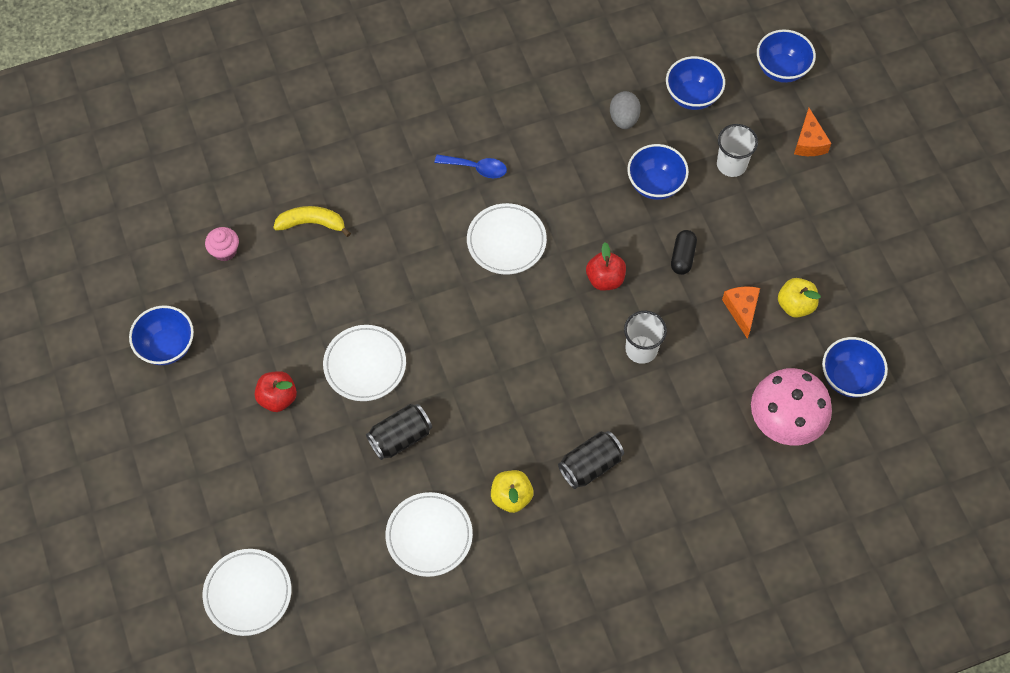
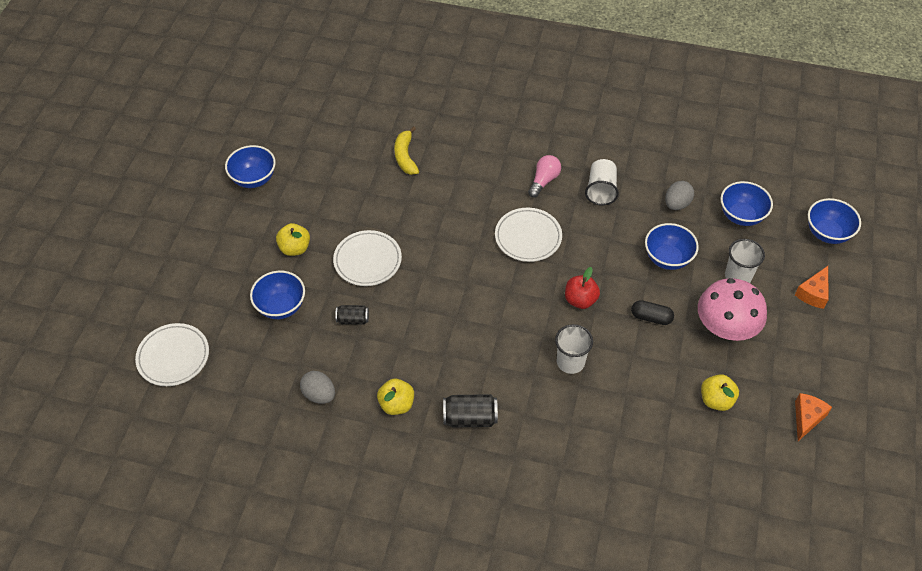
camera: 35 degrees right, 10 degrees down
pink cupcake [205,227,239,261] -> none
red apple [255,371,297,412] -> yellow apple [276,223,310,256]
yellow banana [273,206,351,237] -> yellow banana turned 135 degrees counterclockwise [394,126,419,175]
black can [366,404,432,460] -> black can [336,305,369,324], size x0.63
white plate [385,492,473,577] -> grey egg [300,371,335,404]
blue spoon [435,154,507,178] -> pink light bulb [528,155,561,198]
black capsule [671,230,697,275] -> black capsule turned 60 degrees clockwise [631,300,674,325]
orange cheese [722,286,760,339] -> orange cheese moved to [795,393,832,441]
pink mushroom [751,368,832,446] -> pink mushroom moved to [698,278,767,341]
blue bowl [822,337,888,398] -> blue bowl moved to [250,271,305,319]
none -> white cup [585,159,619,205]

